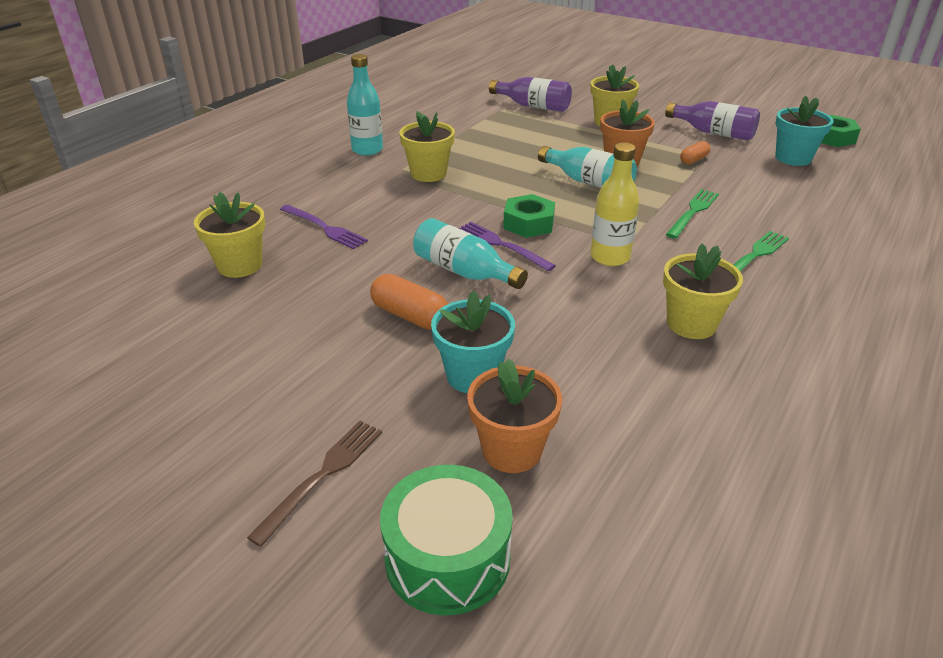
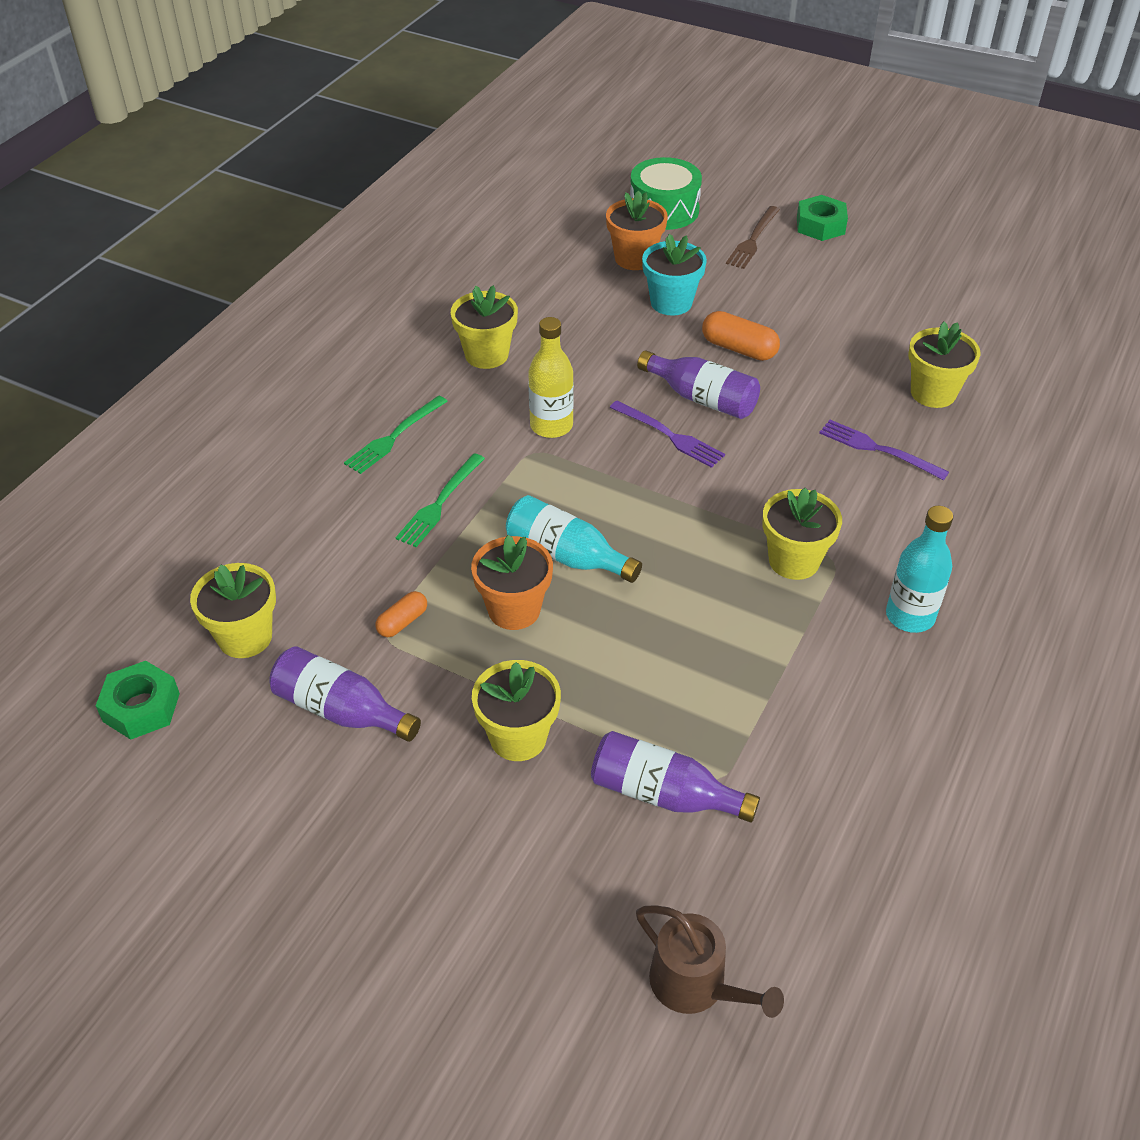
camera: 175 degrees right, 10 degrees up
turquoise bottle [413,218,528,289] -> purple bottle [637,350,760,419]
green nut [503,194,555,238] -> green nut moved to [797,195,848,241]
turquoise flower pot [775,96,833,166] -> yellow flower pot [190,563,276,658]
none -> brown watering can [636,905,784,1018]

